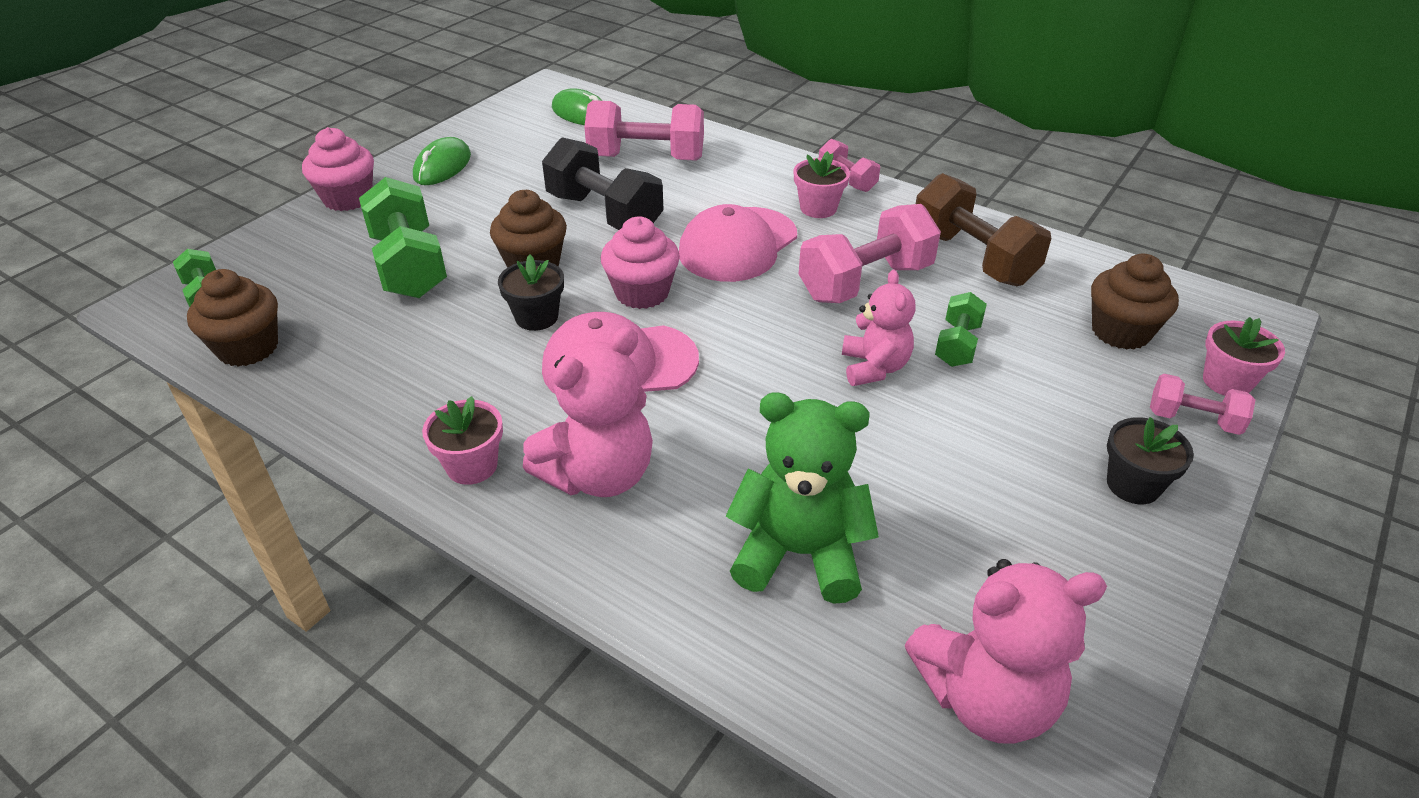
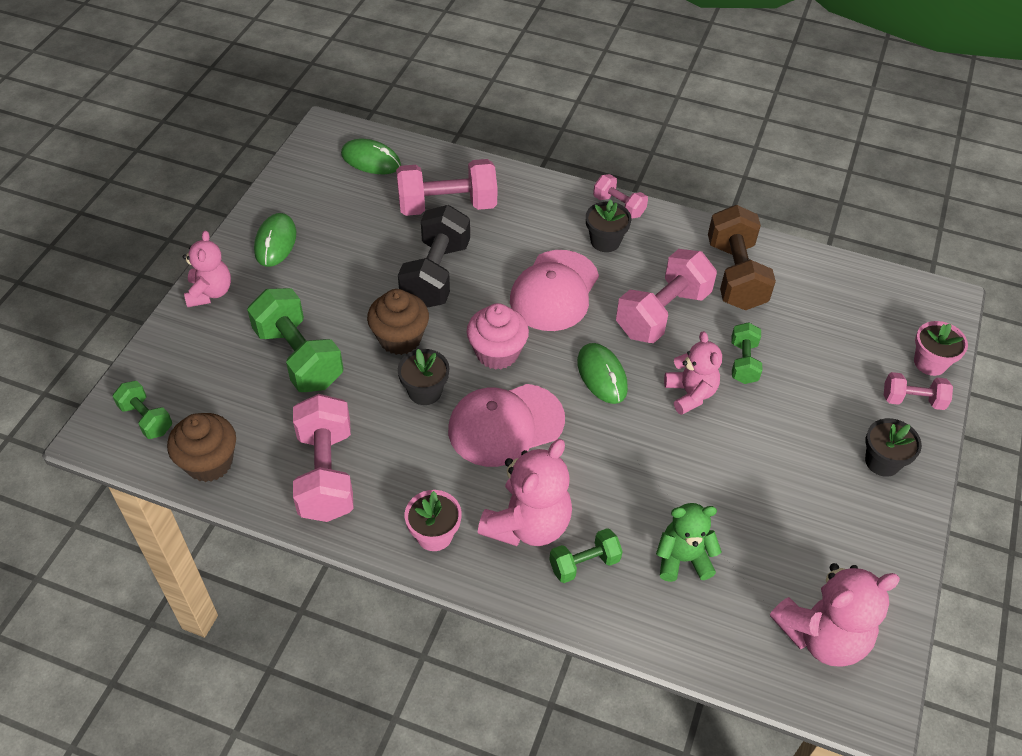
camera: 15 degrees left, 10 degrees up
pink cupcake [302,127,374,211] -> pink teddy bear [183,230,231,307]
black dumbbell [542,137,664,230] -> black dumbbell turned 75 degrees clockwise [398,205,470,308]
green teddy bear [726,393,879,604] -> green teddy bear [656,503,722,582], size x0.65
pink flower pot [794,151,850,218] -> black flower pot [586,200,632,252]
brown dumbbell [916,173,1051,286] -> brown dumbbell turned 45 degrees clockwise [708,205,776,310]
brown cupcake [1091,254,1179,350] -> none
none -> pink dumbbell [293,394,354,522]
none -> green dumbbell [549,528,623,583]
none -> green mouse [577,343,628,404]

